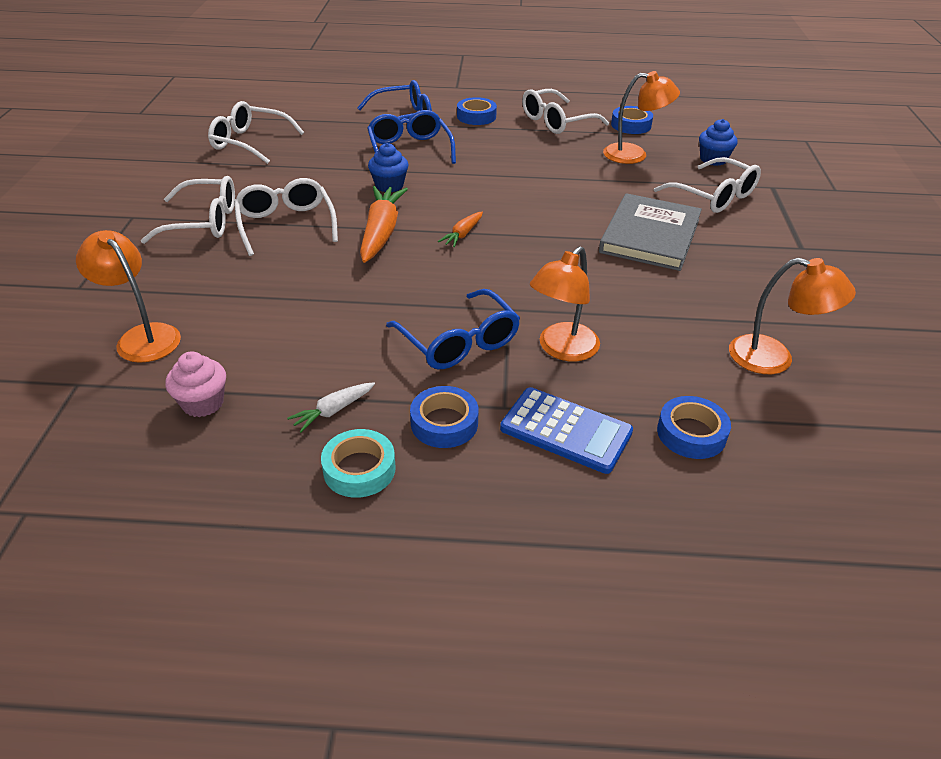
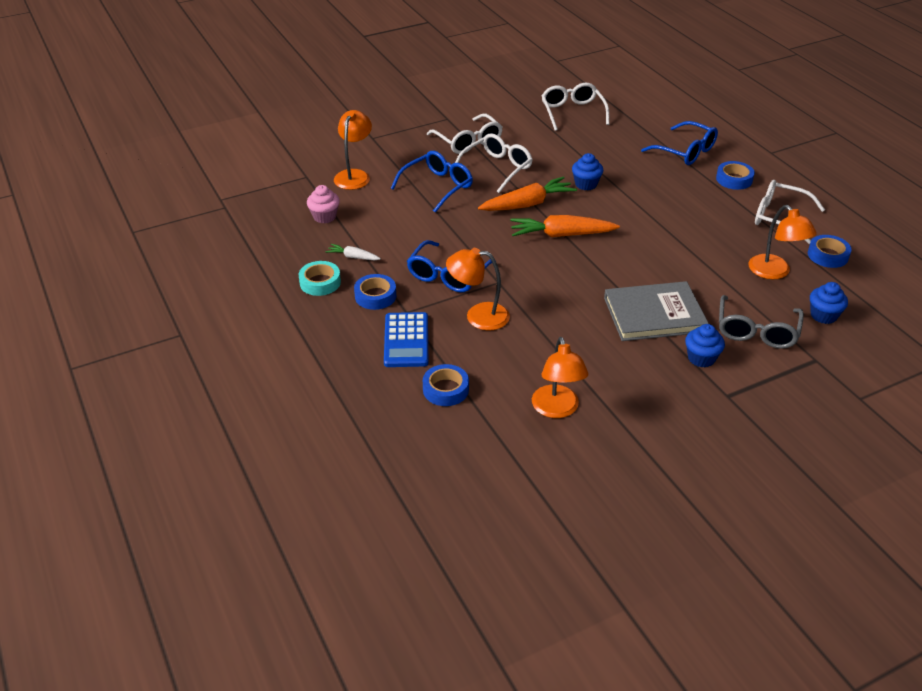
camera: 60 degrees right, 0 degrees up
blue glasses [367,110,456,164] -> blue glasses moved to [391,151,473,213]
orange carrot [438,212,483,247] -> orange carrot [510,215,620,237], size x1.96
white glasses [654,157,761,213] -> grey glasses [719,295,804,349]
none -> blue cupcake [685,324,725,367]

